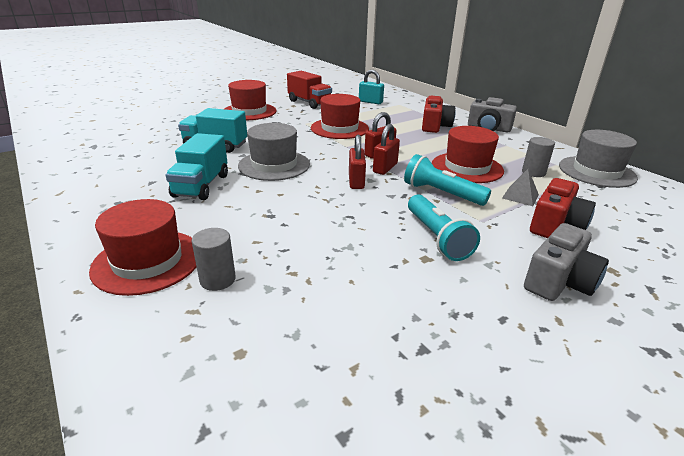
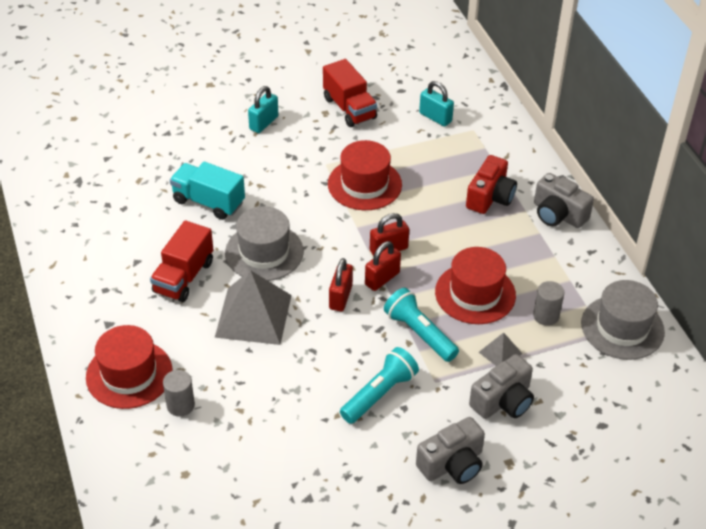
camera: 15 degrees right, 15 degrees up
turquoise truck [165,133,228,200] -> red truck [150,220,213,302]
red hat [224,80,277,120] -> turquoise padlock [248,86,278,133]
turquoise flashlight [408,194,480,261] -> turquoise flashlight turned 135 degrees counterclockwise [340,347,419,424]
red camera [530,178,596,238] -> grey camera [469,354,534,419]
none -> grey pyramid [215,270,292,345]

